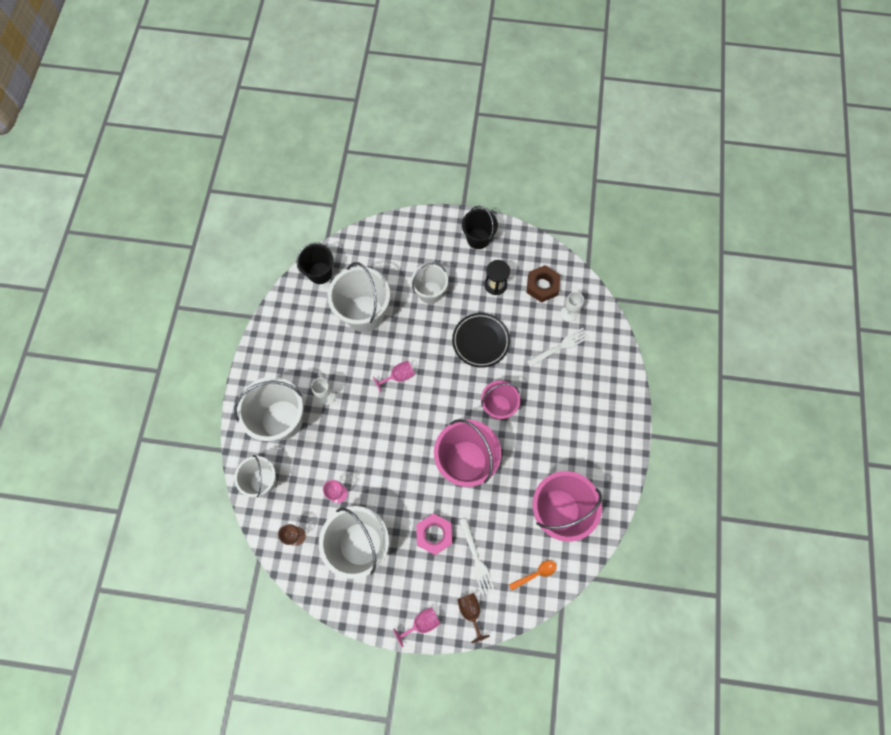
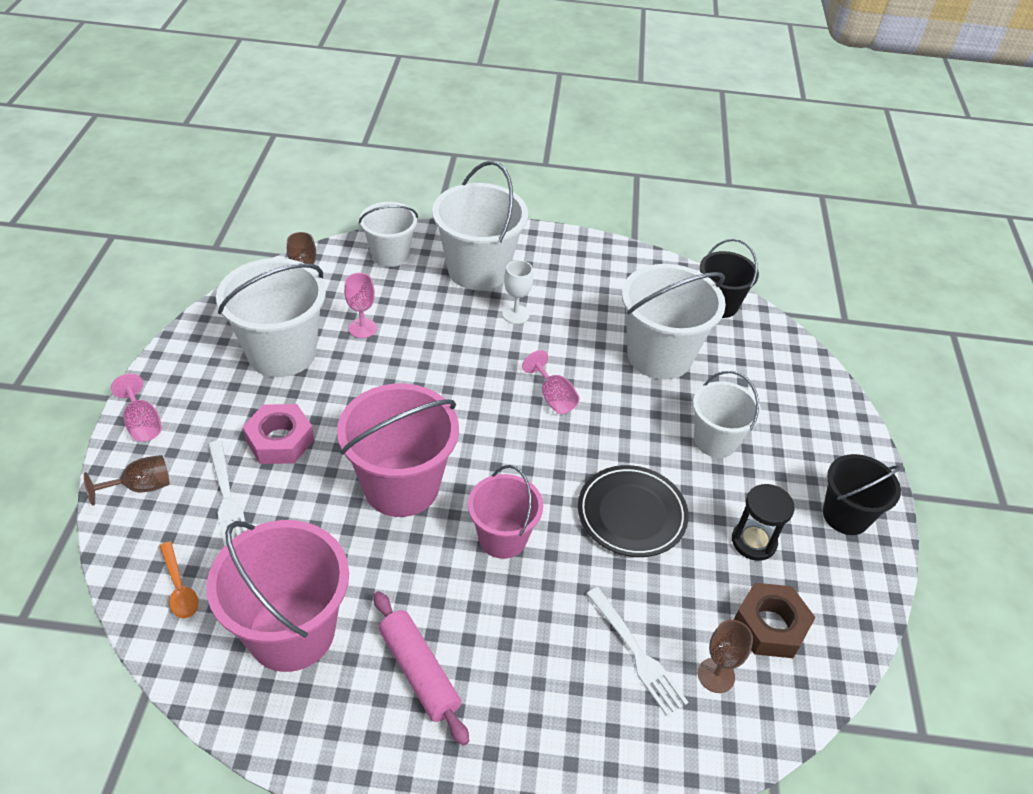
camera: 85 degrees right, 25 degrees down
white fork [459,518,495,596] -> white fork turned 90 degrees counterclockwise [208,440,247,547]
white goblet [560,292,584,322] -> brown goblet [698,620,753,693]
none -> pink rolling pin [374,591,469,746]

